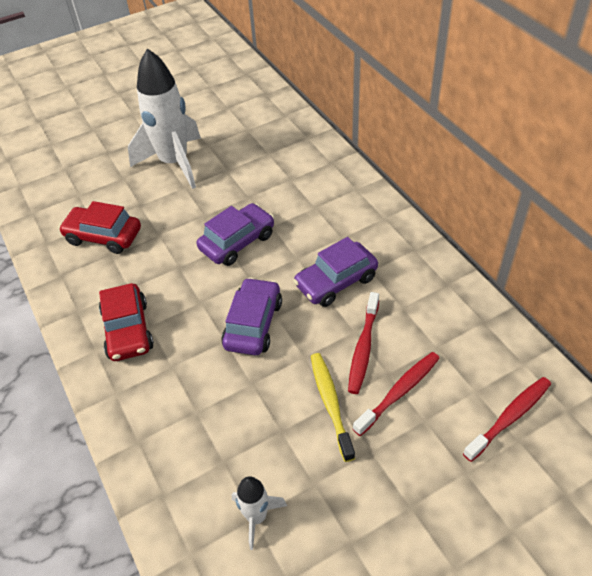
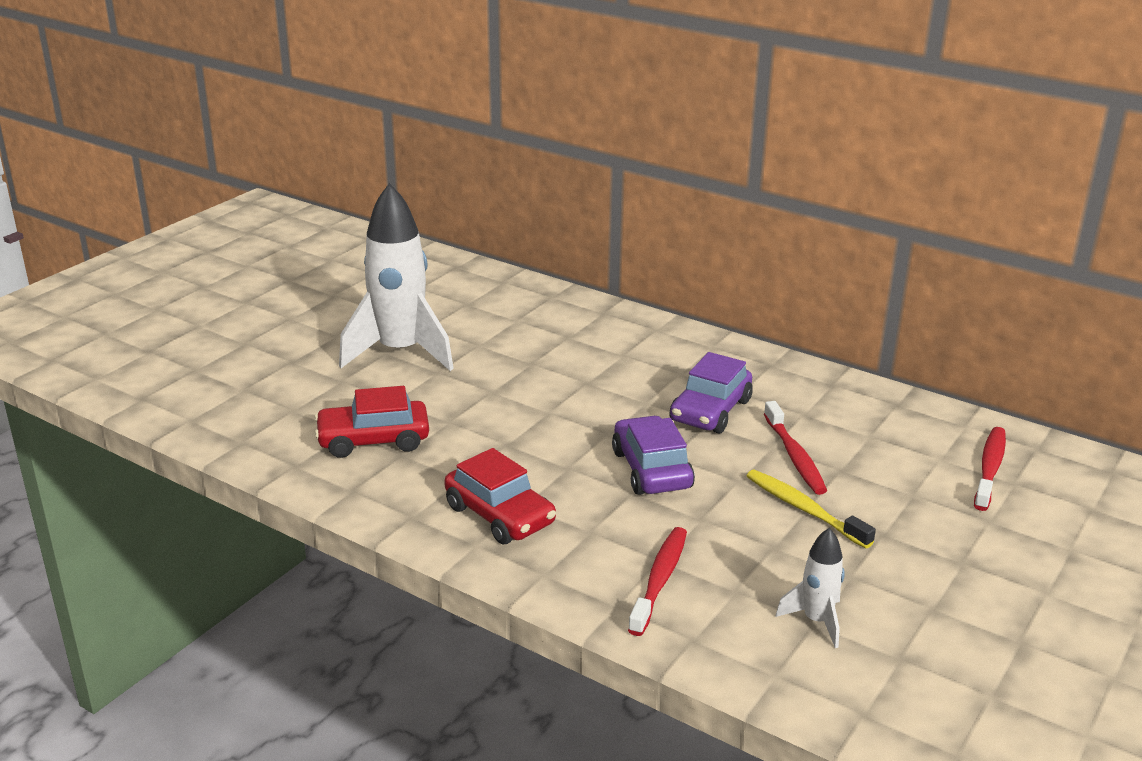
camera: 30 degrees left, 20 degrees down
purple car [197,203,274,266] -> none
red toothbrush [353,352,440,436] -> red toothbrush moved to [628,527,687,636]

